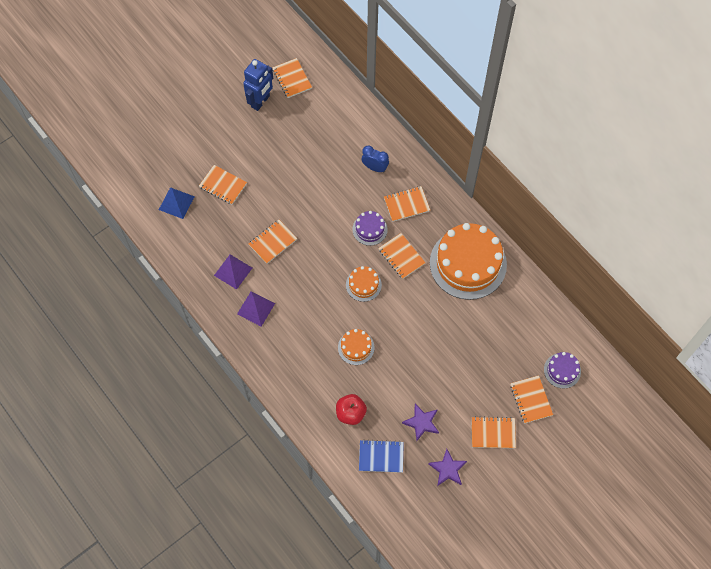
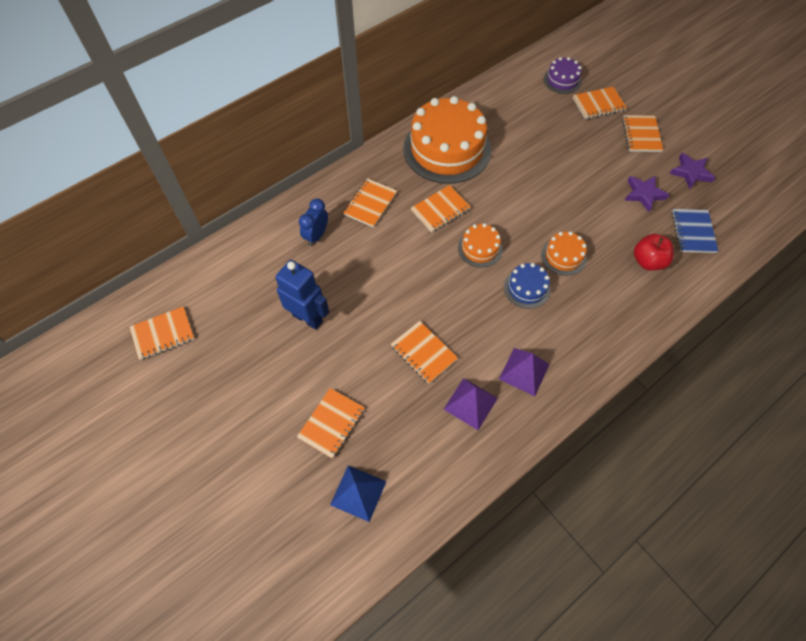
camera: 90 degrees left, 5 degrees down
blue robot [243,59,273,111] -> blue robot moved to [275,260,329,330]
purple cake [352,211,388,246] -> none
orange notebook [384,186,430,222] -> orange notebook turned 45 degrees clockwise [343,178,397,228]
none -> blue cake [504,263,551,309]

